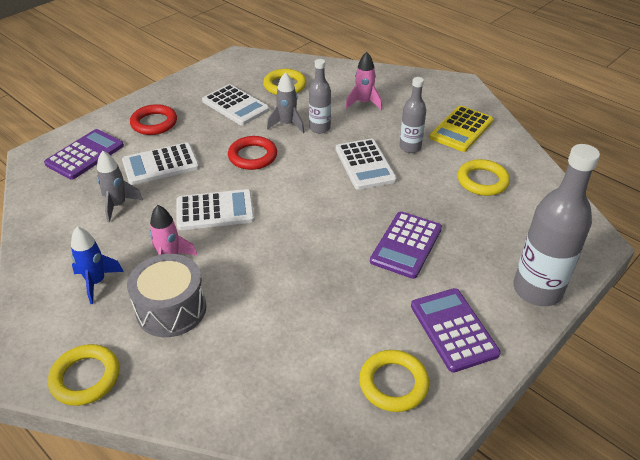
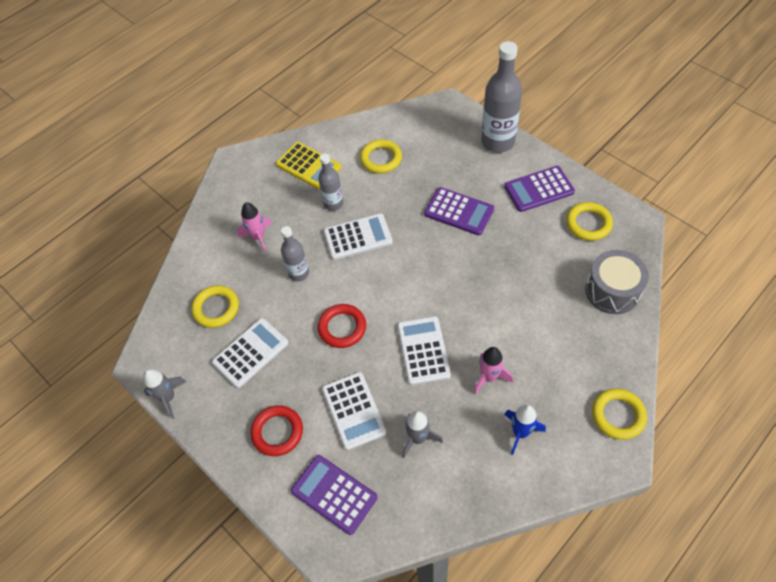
camera: 85 degrees left, 15 degrees up
grey drum [127,254,206,337] -> grey drum moved to [585,250,649,314]
grey rocket [267,72,305,133] -> grey rocket moved to [143,369,186,419]

